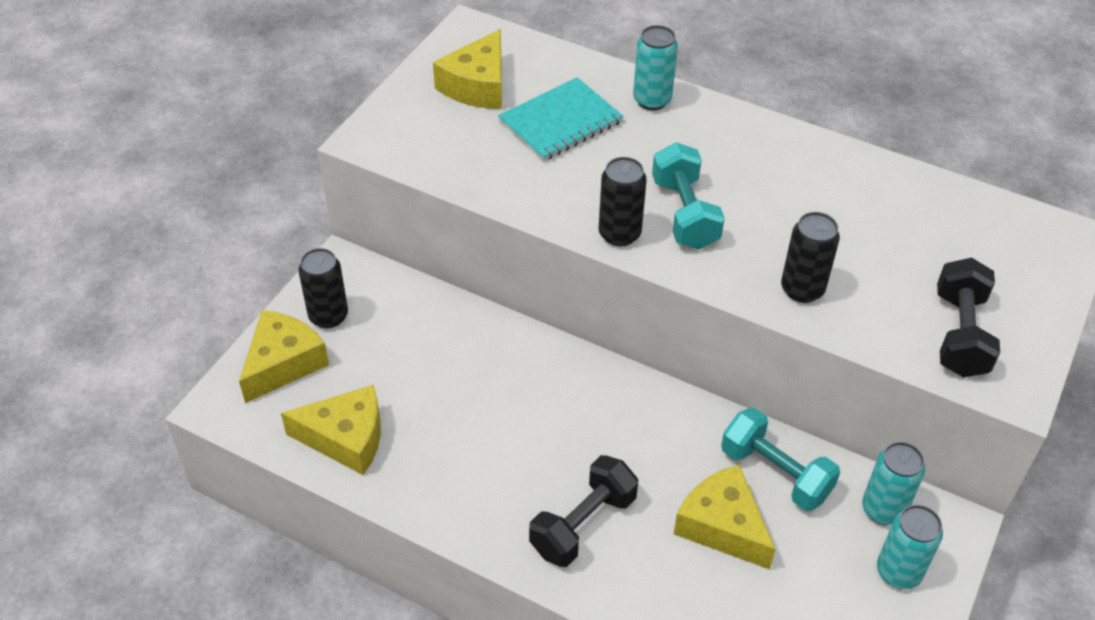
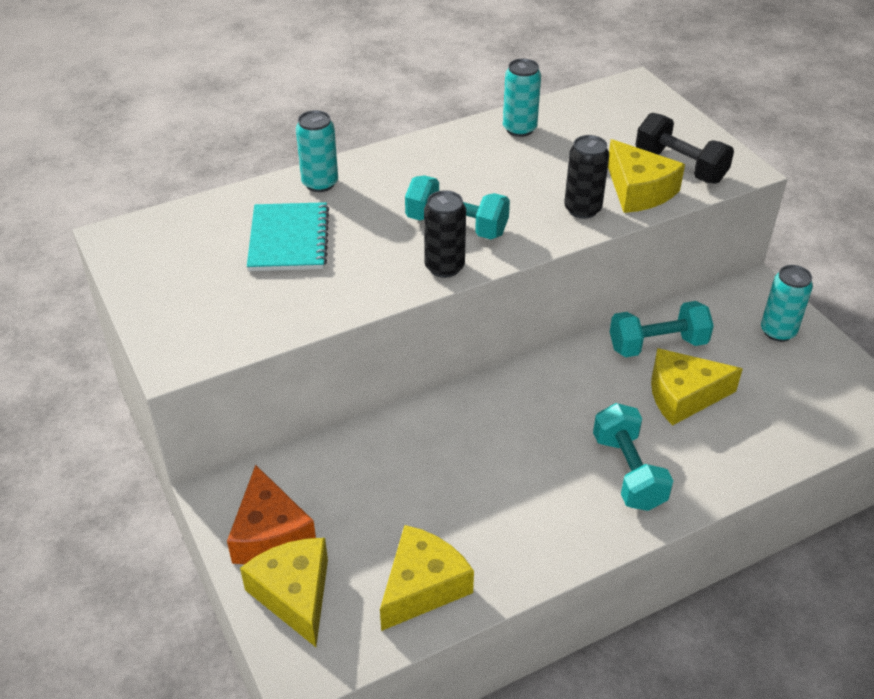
camera: 55 degrees left, 5 degrees down
black can [299,248,348,328] -> orange cheese [227,465,316,564]
yellow cheese [433,29,502,109] -> yellow cheese moved to [608,139,685,213]
black dumbbell [529,455,638,567] -> turquoise dumbbell [593,403,673,511]
turquoise can [862,442,925,525] -> turquoise can moved to [503,59,541,137]

